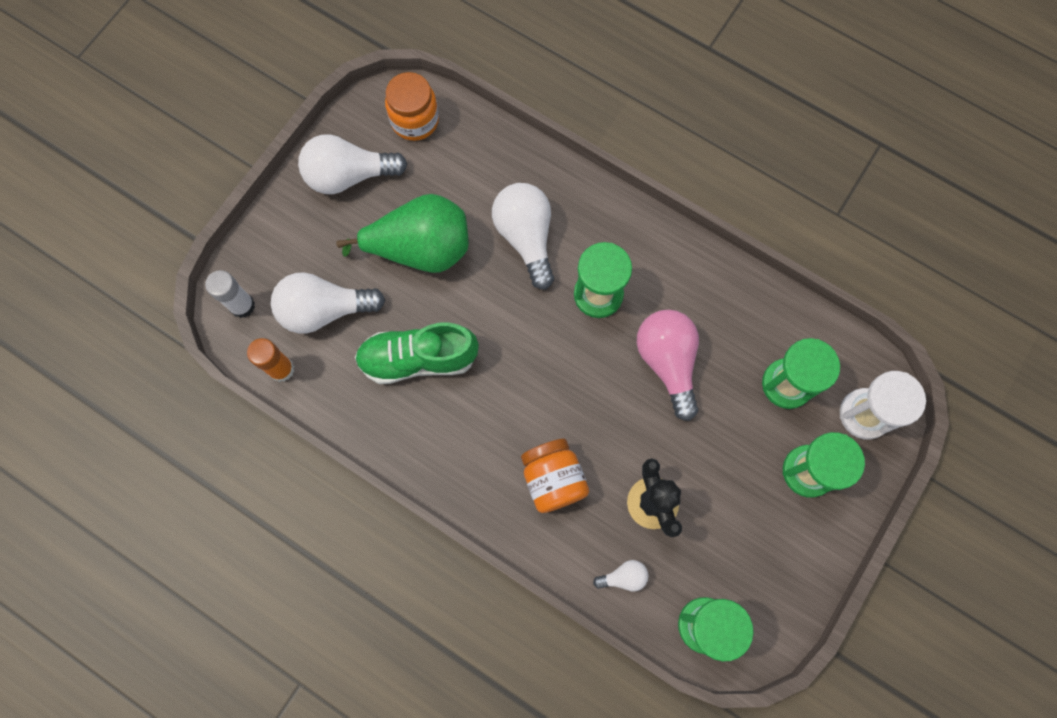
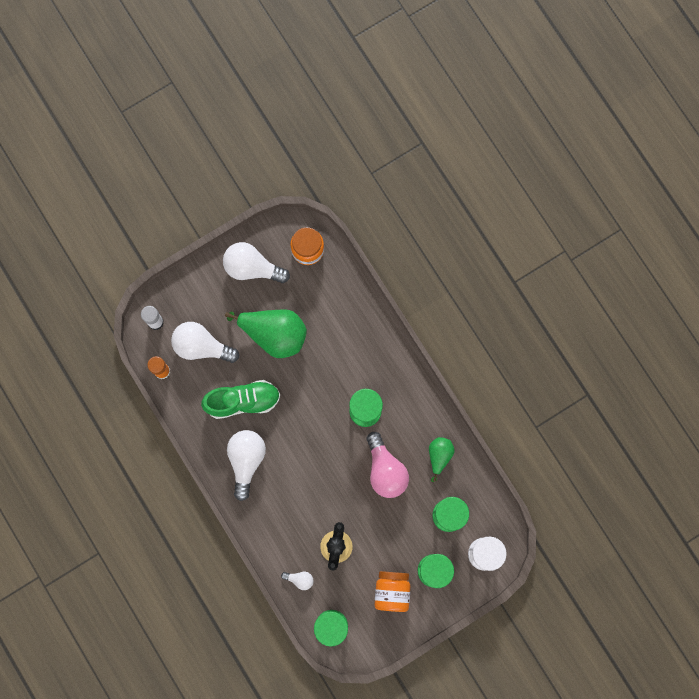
camera: 25 degrees right, 5 degrees up
green shoe [355,323,479,384] -> green shoe turned 150 degrees clockwise [201,380,280,419]
white light bulb [492,183,554,290] -> white light bulb moved to [227,430,266,501]
orange jar [521,439,589,513] -> orange jar moved to [375,571,410,612]
pink light bulb [637,310,699,421] -> pink light bulb turned 150 degrees clockwise [366,432,409,498]
none -> green pear [429,437,455,482]

